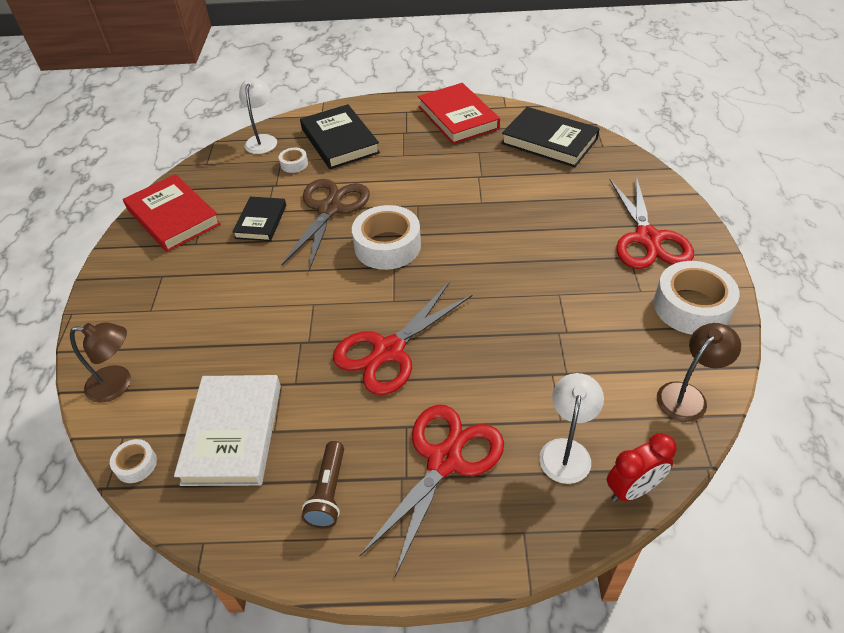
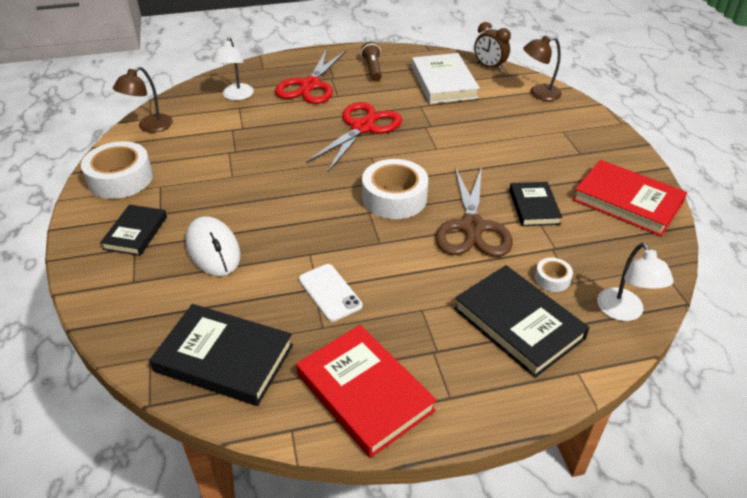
camera: 165 degrees right, 5 degrees down
white tape [110,439,157,483] -> brown clock [474,22,511,71]
red clock [607,433,677,502] -> none
red scissors [610,176,694,269] -> black book [100,205,167,256]
none -> white mouse [185,216,241,276]
none -> white phone [299,264,363,322]

